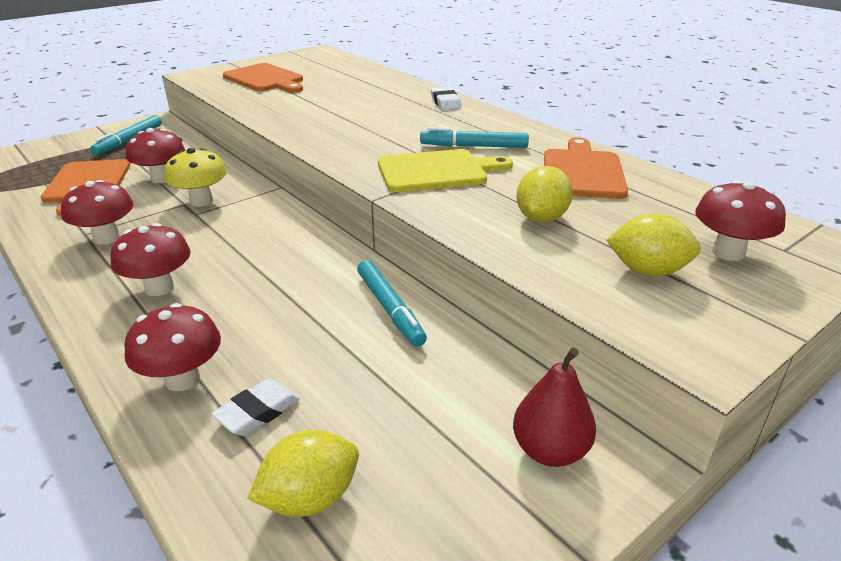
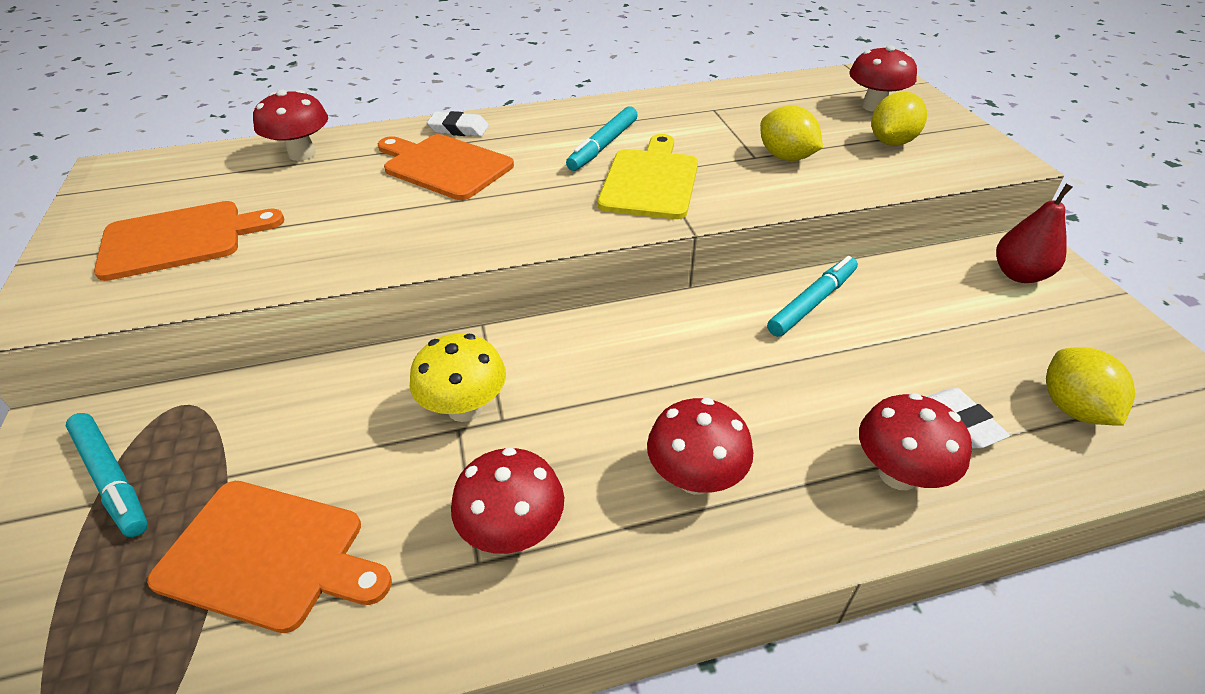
camera: 65 degrees left, 10 degrees up
red mushroom [126,128,185,183] -> red mushroom moved to [253,89,328,161]
turquoise marker [357,260,427,347] -> turquoise marker turned 45 degrees counterclockwise [767,256,858,337]
orange cutting board [544,138,628,199] -> orange cutting board moved to [378,134,514,200]

